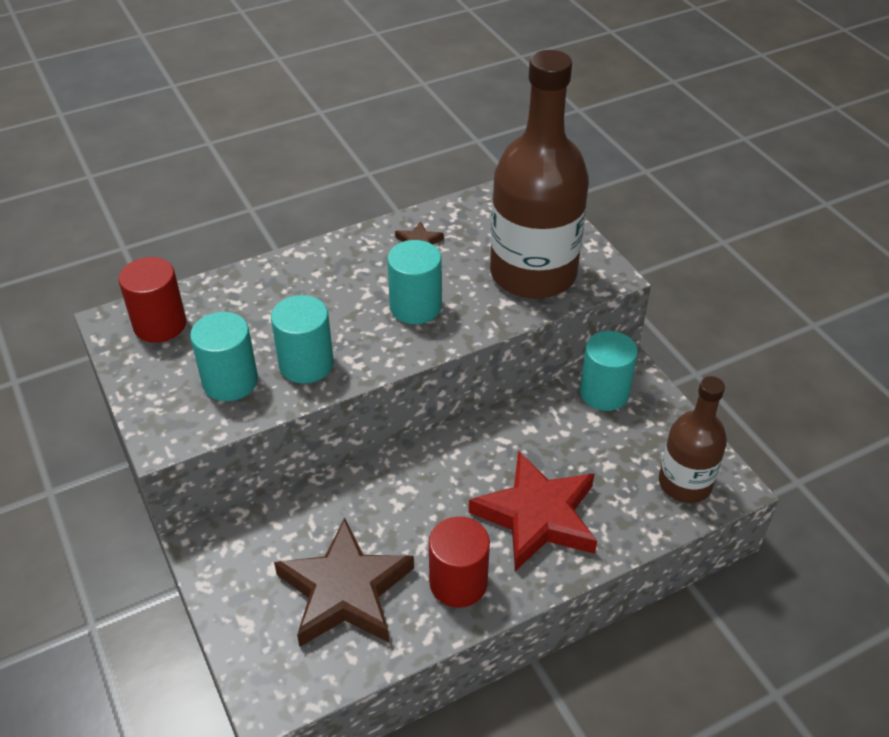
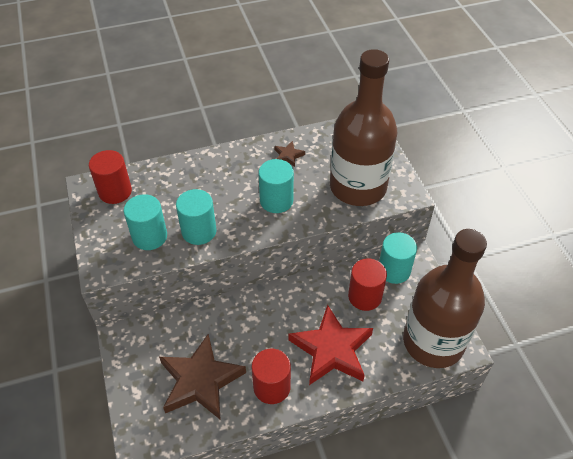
camera: 10 degrees right, 5 degrees up
brown bottle [659,376,727,503] -> brown bottle [403,229,487,368], size x1.74
none -> red cylinder [348,258,387,311]

